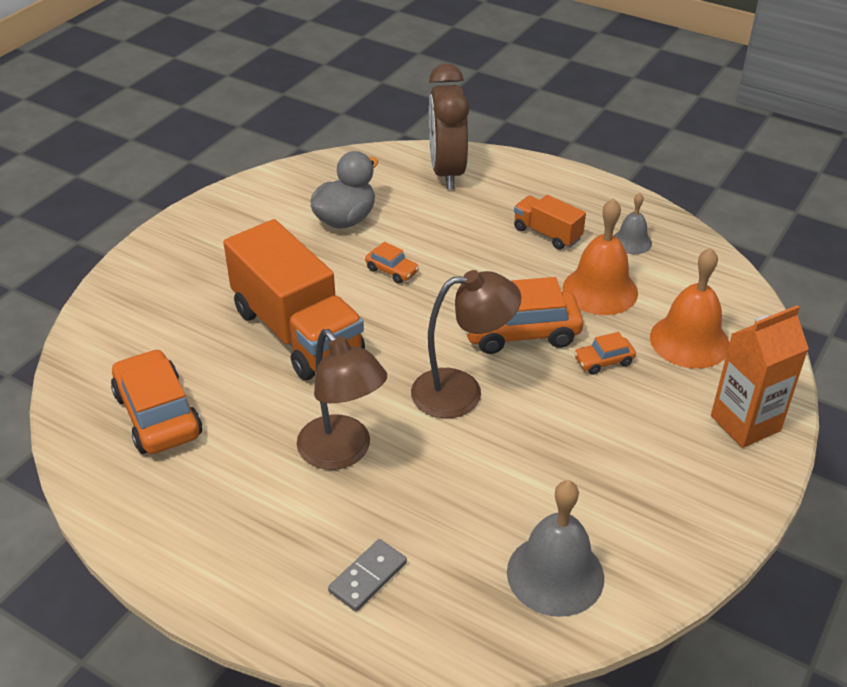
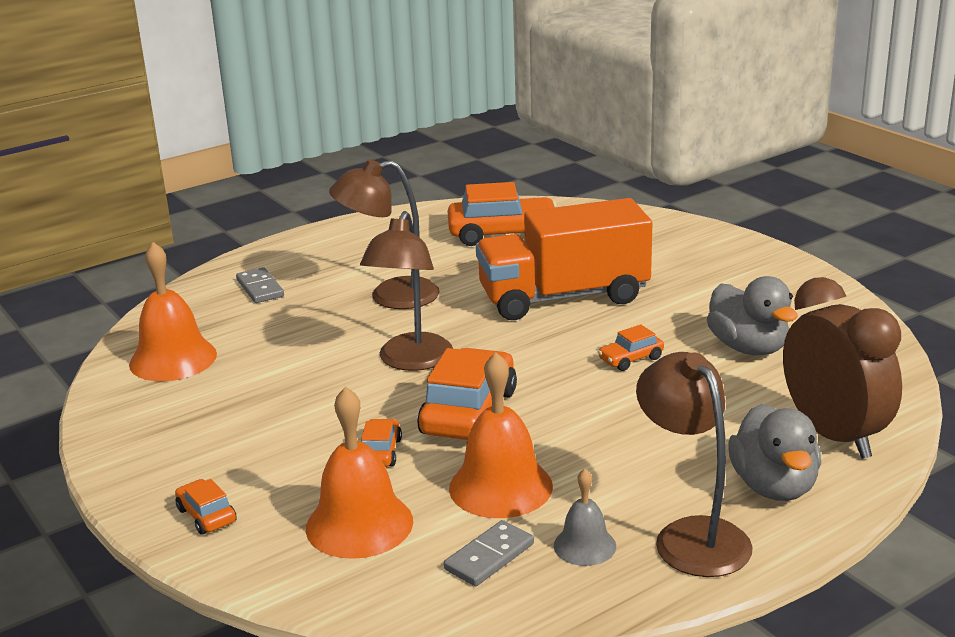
camera: 115 degrees right, 15 degrees down
brown clock [429,63,469,189] -> brown clock turned 45 degrees clockwise [783,277,902,459]
grey bell [507,480,604,617] -> orange bell [129,242,217,381]
orange truck [514,195,586,250] -> none
orange carton [711,305,809,448] -> orange car [175,479,237,535]
none -> grey domino [444,520,534,586]
none -> brown lamp [636,352,753,577]
none -> grey duck [728,404,821,501]

